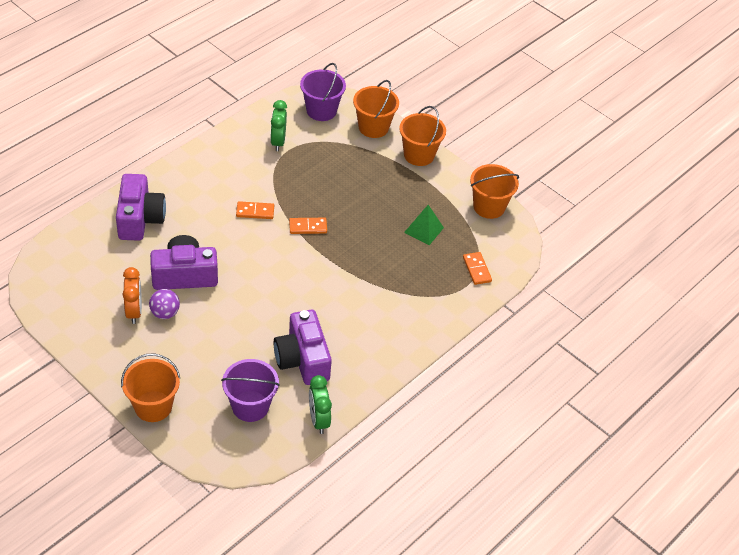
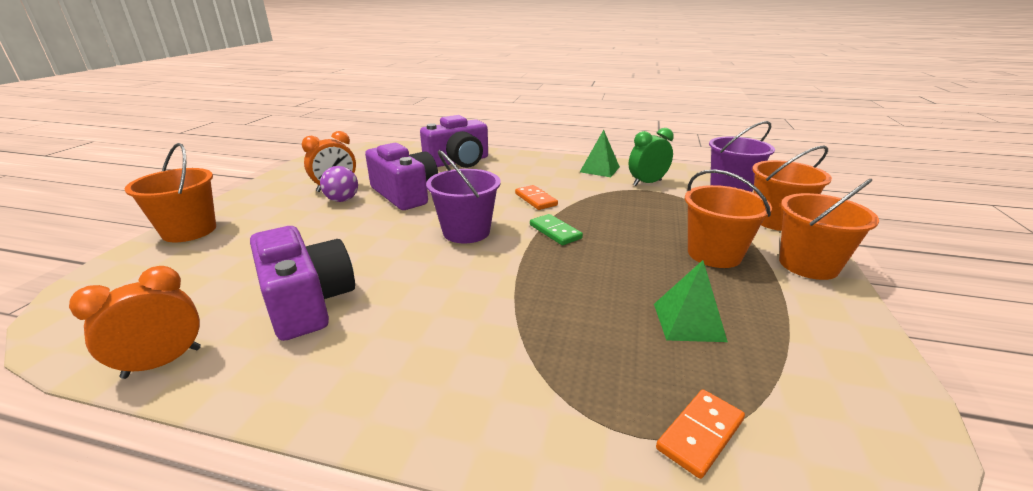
camera: 65 degrees right, 20 degrees down
purple bucket [221,359,280,422] -> purple bucket moved to [426,150,501,243]
purple camera [274,310,332,385] -> purple camera turned 105 degrees clockwise [250,226,355,341]
orange domino [289,218,327,234] -> green domino [530,214,583,245]
green clock [309,375,332,434] -> orange clock [69,266,201,379]
orange bucket [470,164,519,219] -> orange bucket moved to [685,169,772,268]
none -> green pyramid [580,130,620,177]

